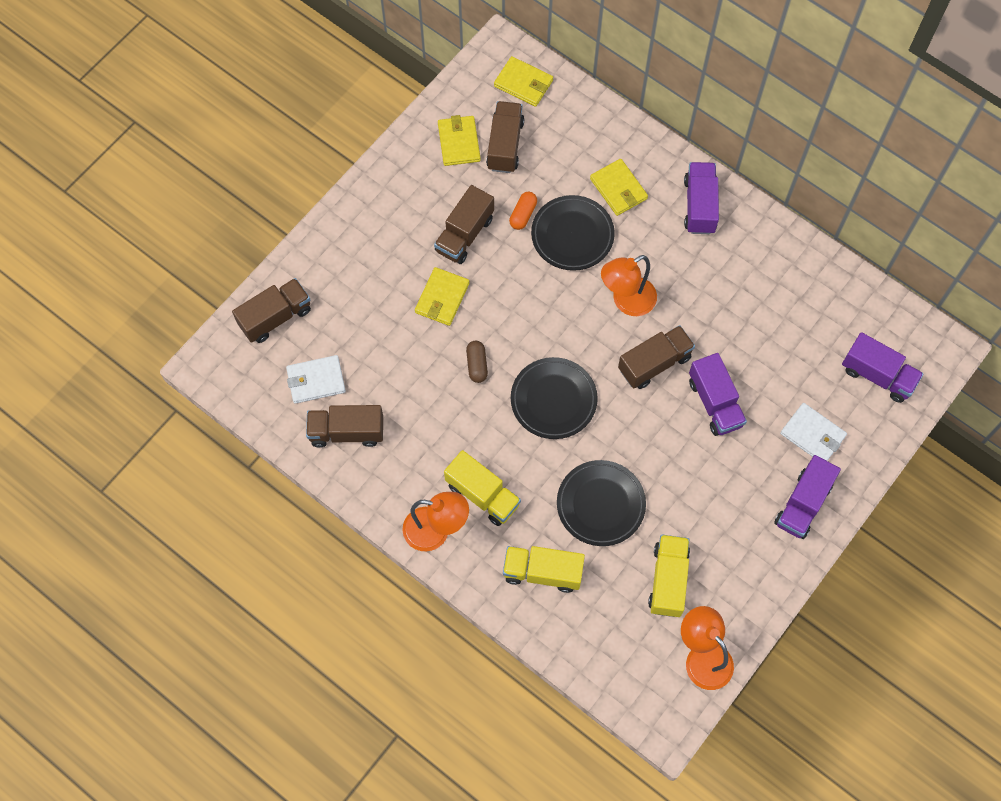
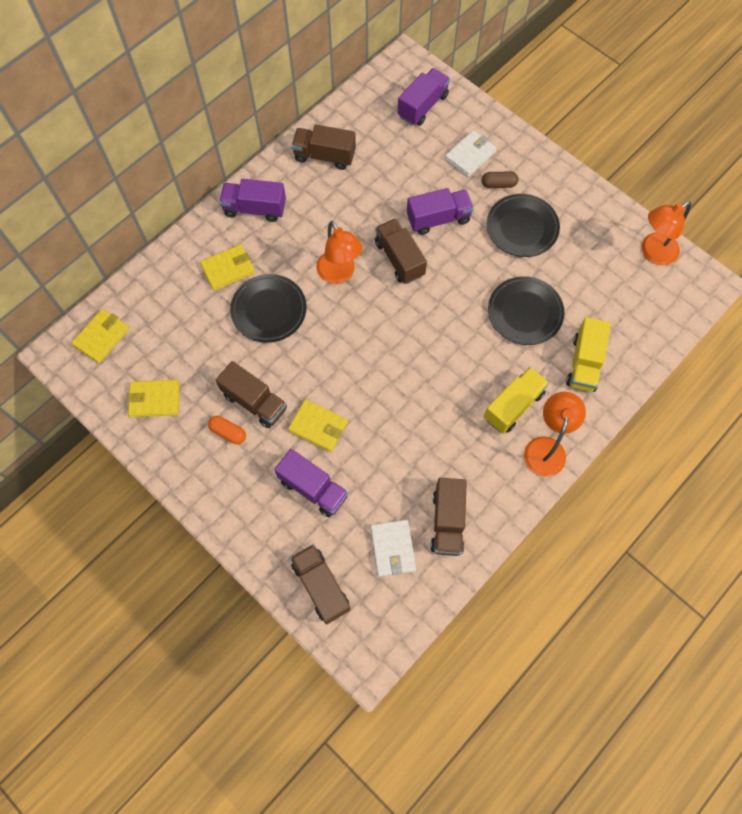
camera: 85 degrees left, 0 degrees up
brown capsule [466,341,488,383] -> brown capsule moved to [482,172,518,188]
brown truck [486,101,524,173] -> brown truck moved to [291,125,356,170]
orange capsule [509,191,537,230] -> orange capsule moved to [208,416,246,444]
black plate [511,357,598,439] -> black plate moved to [487,194,560,257]
yellow truck [648,535,690,617] -> none
purple truck [774,455,841,539] -> purple truck moved to [274,449,348,517]

